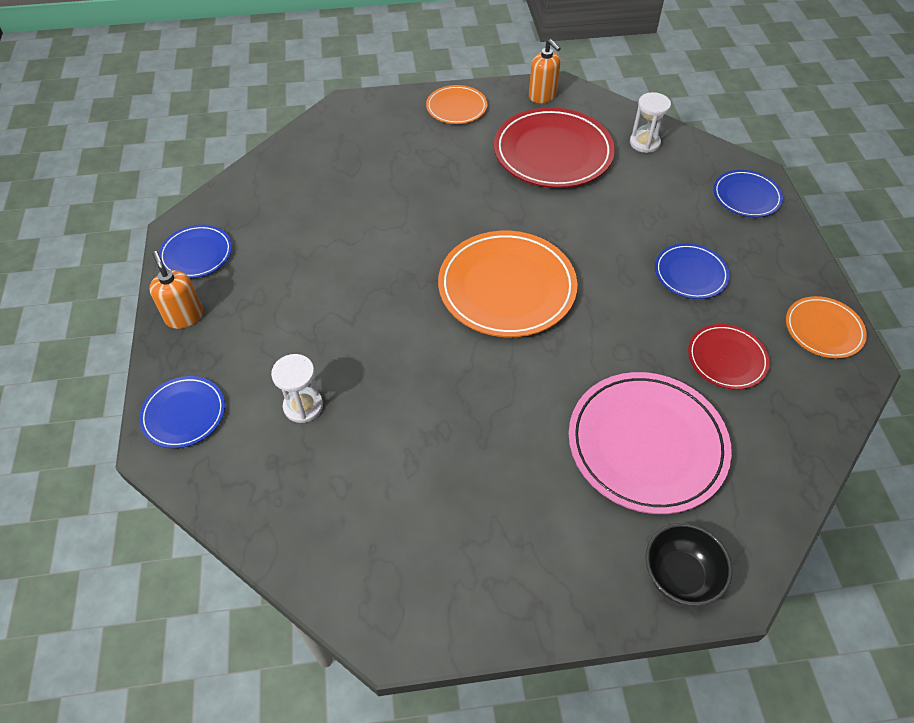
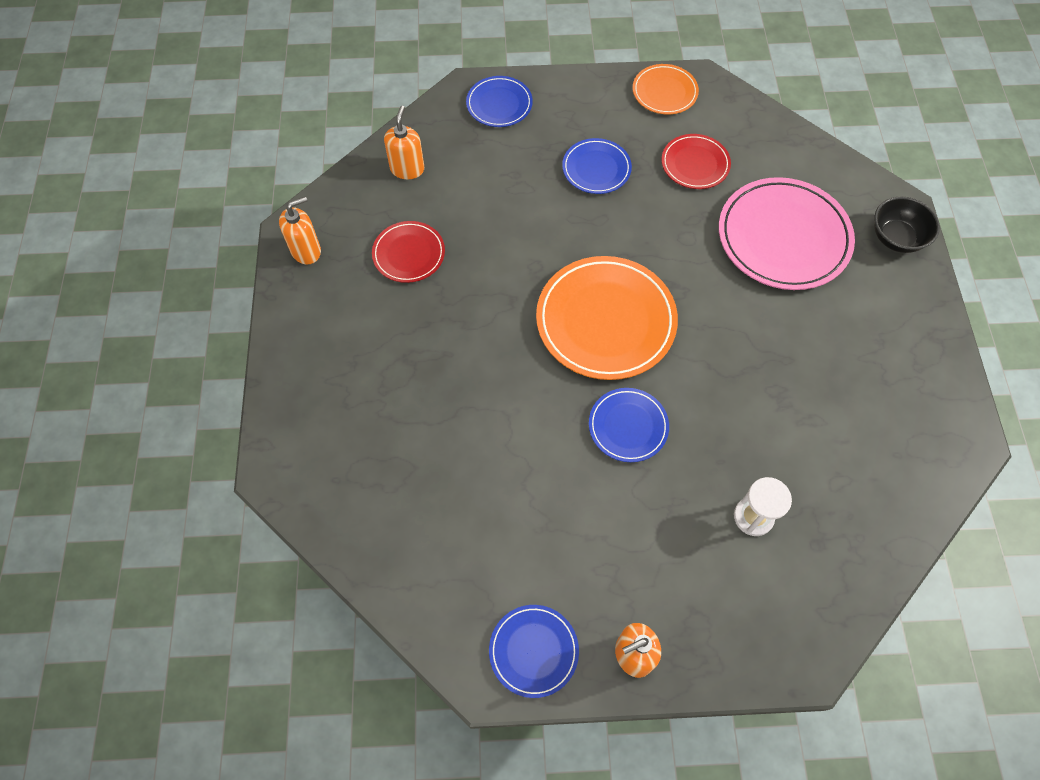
camera: 85 degrees left, 10 degrees up
blue plate [139,376,225,448] -> blue plate moved to [589,388,669,462]
orange plate [426,85,487,124] -> none
red plate [494,107,615,188] -> red plate [372,221,445,283], size x0.54
white hourglass [630,92,671,153] -> orange soap dispenser [384,106,424,179]

